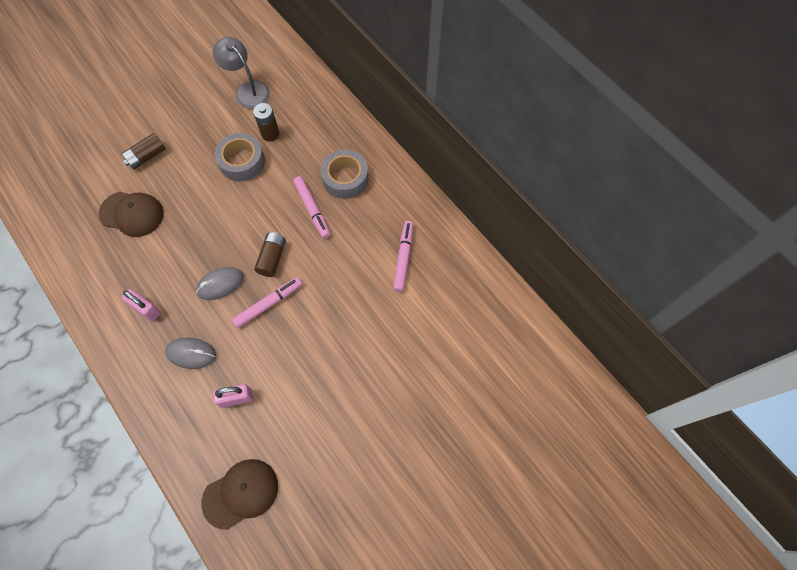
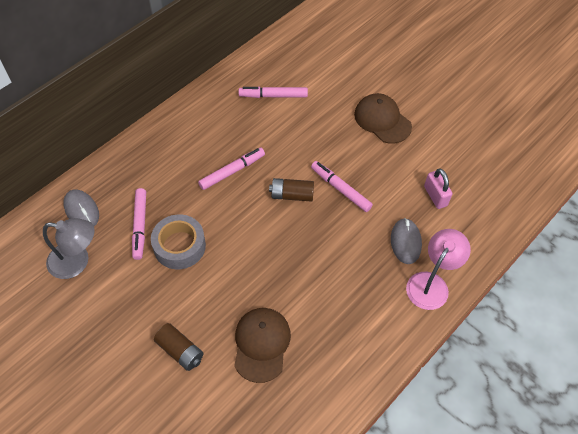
camera: 100 degrees left, 10 degrees down
pink padlock [121,289,161,322] -> none
grey mouse [196,267,244,300] -> grey mouse moved to [63,190,99,226]
brown cap [201,459,278,530] -> brown cap moved to [354,93,412,143]
grey lamp [213,37,270,109] -> grey lamp turned 120 degrees counterclockwise [43,218,94,279]
brown battery [253,103,280,141] -> pink marker [132,188,146,260]
grey tape [321,150,369,199] -> none
none -> pink lamp [406,229,471,310]

